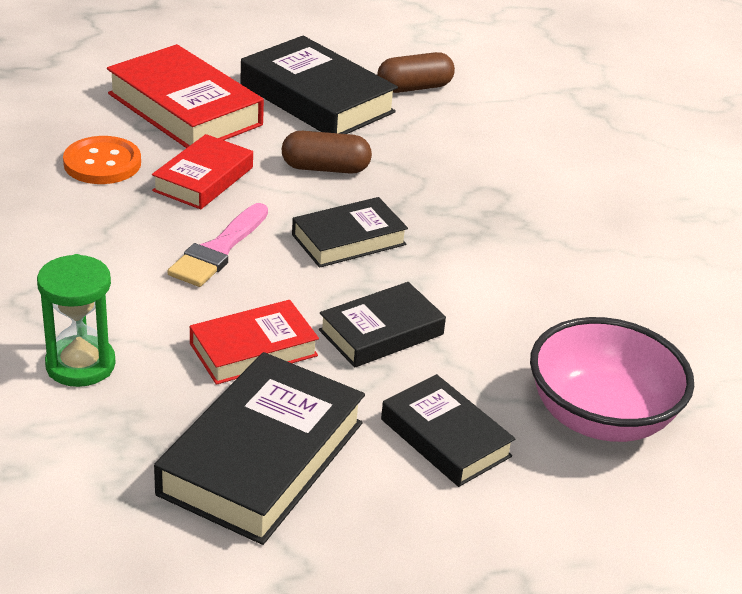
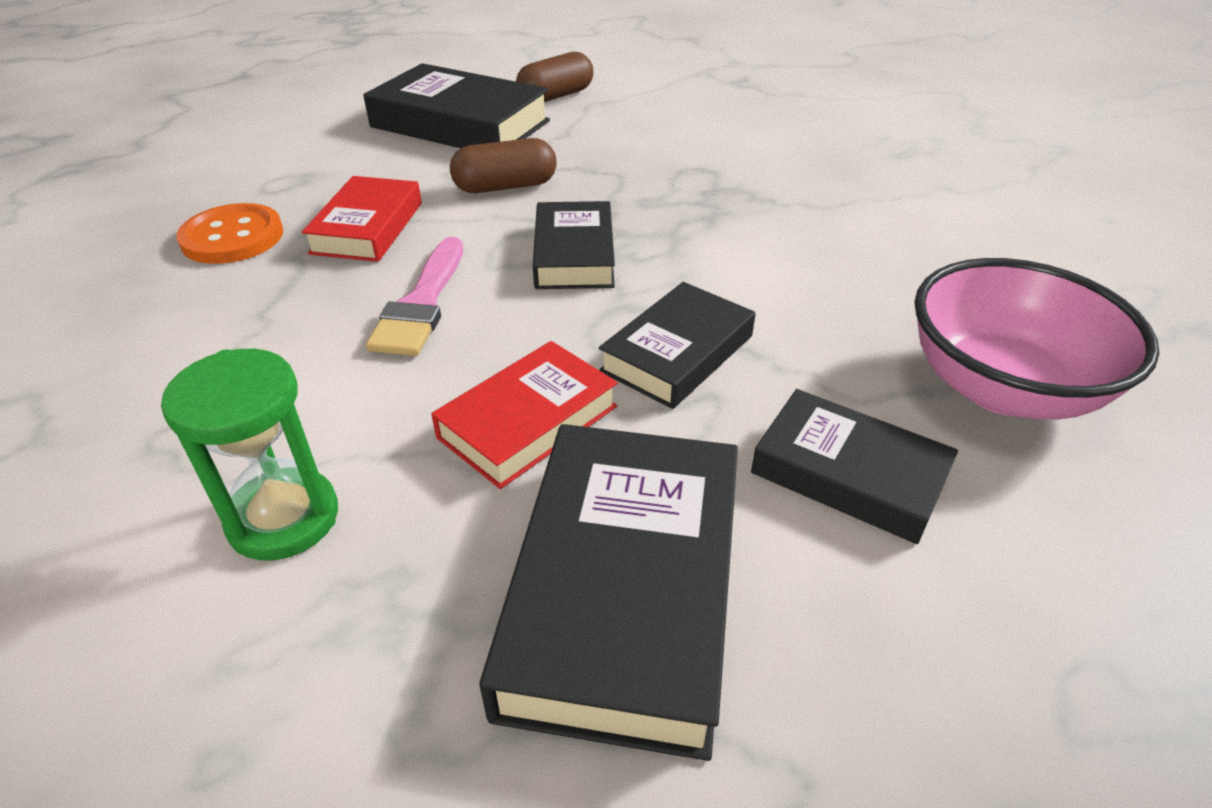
camera: 15 degrees left, 5 degrees up
red book [107,44,264,148] -> none
black book [292,197,408,268] -> black book turned 45 degrees counterclockwise [533,201,615,289]

